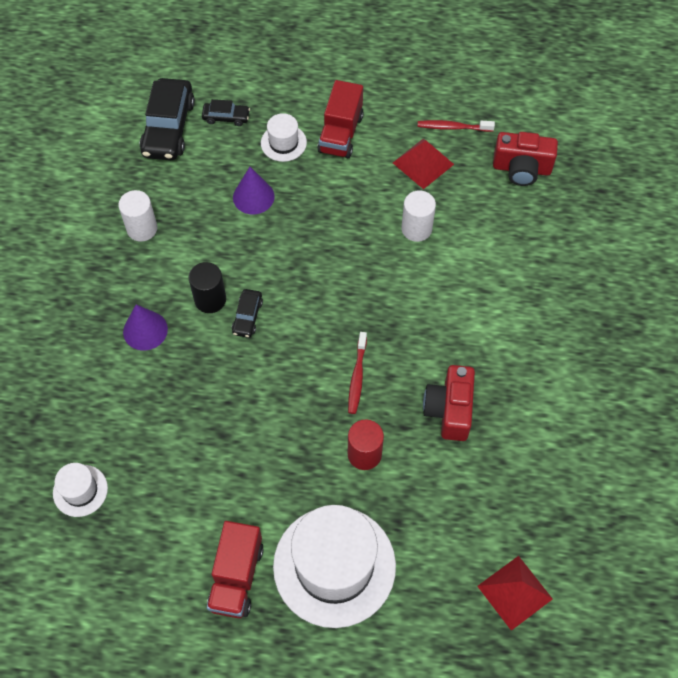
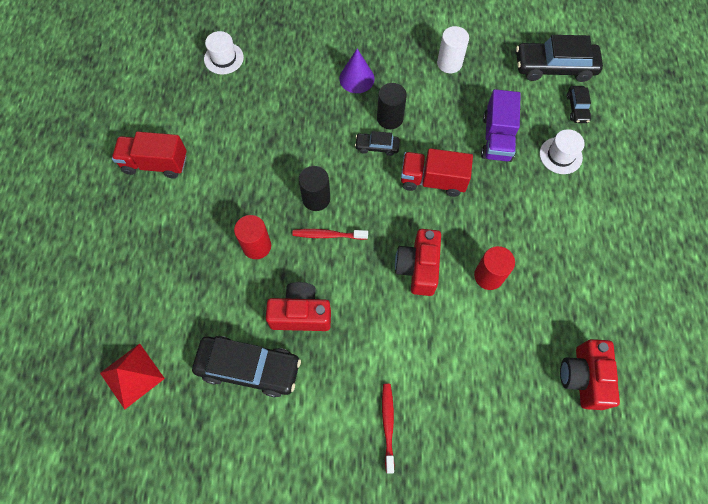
camera: 85 degrees right, 5 degrees up
purple cone [233,167,274,214] -> purple truck [481,89,521,162]
white hat [273,505,396,628] -> none
red truck [317,80,364,158] -> red truck moved to [401,148,473,197]
red pyramid [393,139,454,189] -> none
white cylinder [401,190,436,242] -> red cylinder [474,246,515,290]
red toothbrush [418,120,495,132] -> red toothbrush moved to [382,384,394,474]
none -> black car [192,336,301,397]
none -> black cylinder [299,166,330,211]
none -> red camera [395,229,441,296]

